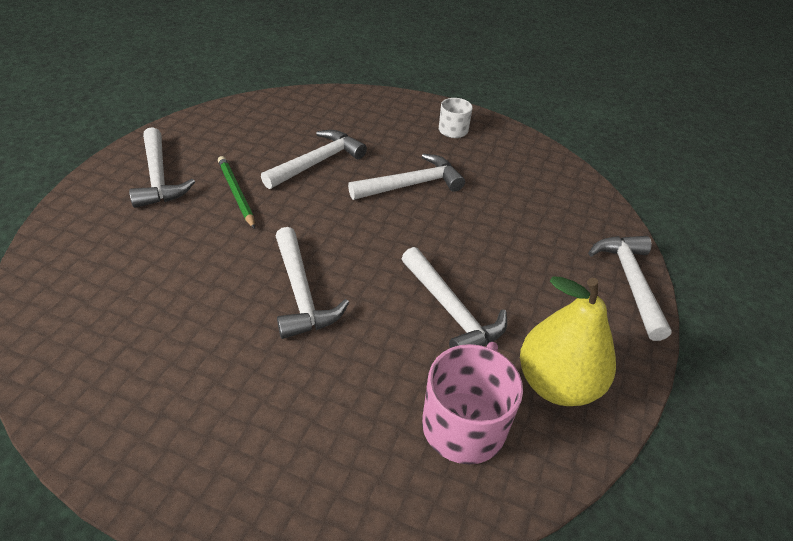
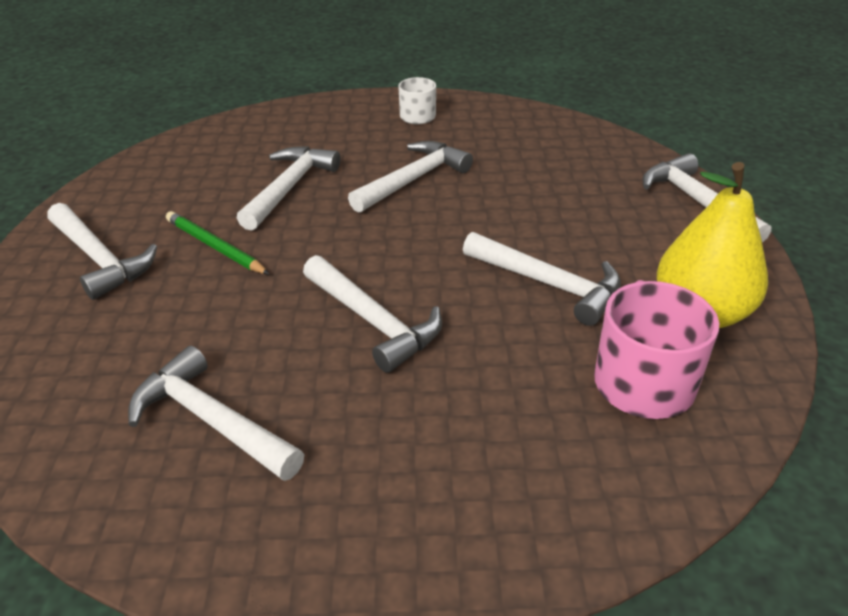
camera: 20 degrees left, 5 degrees down
none -> white hammer [128,346,304,481]

